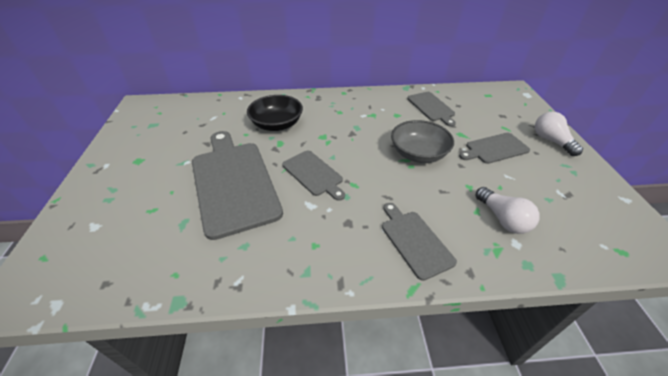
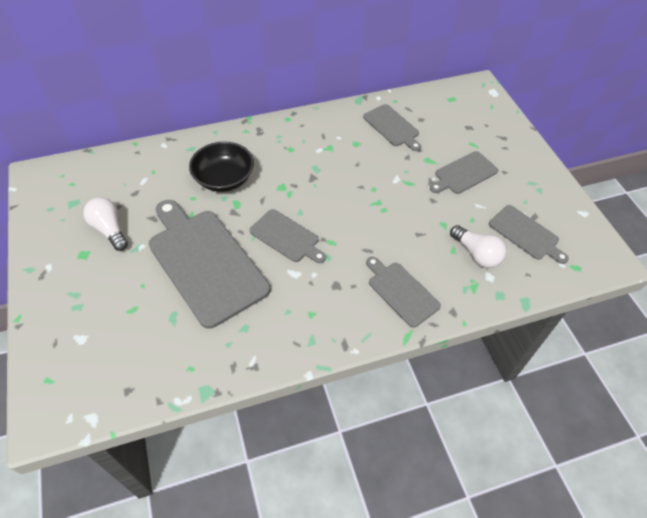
camera: 15 degrees left, 10 degrees up
grey bowl [391,120,454,163] -> none
white light bulb [535,112,583,156] -> white light bulb moved to [83,197,128,251]
none -> grey cutting board [489,205,569,264]

